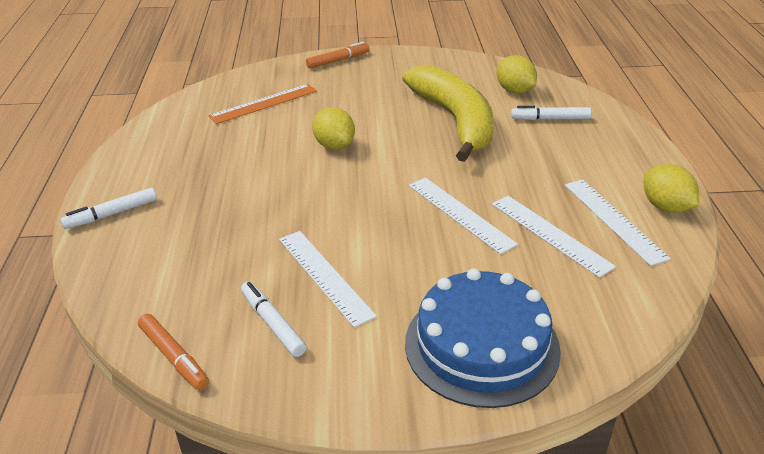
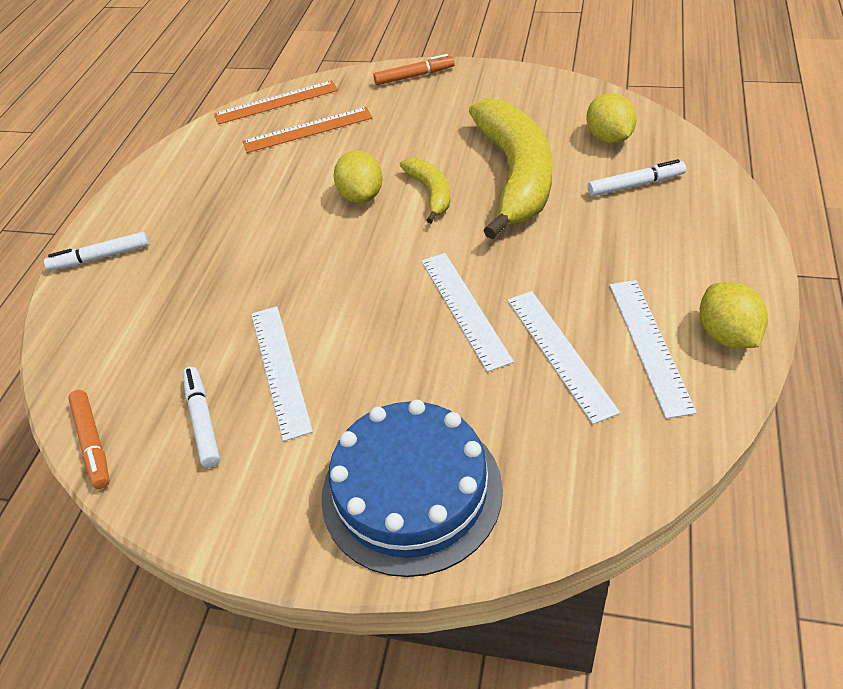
camera: 20 degrees right, 10 degrees up
white marker [511,106,591,120] -> white marker turned 150 degrees clockwise [588,159,686,196]
none -> orange ruler [214,80,338,125]
none -> yellow banana [400,158,450,223]

